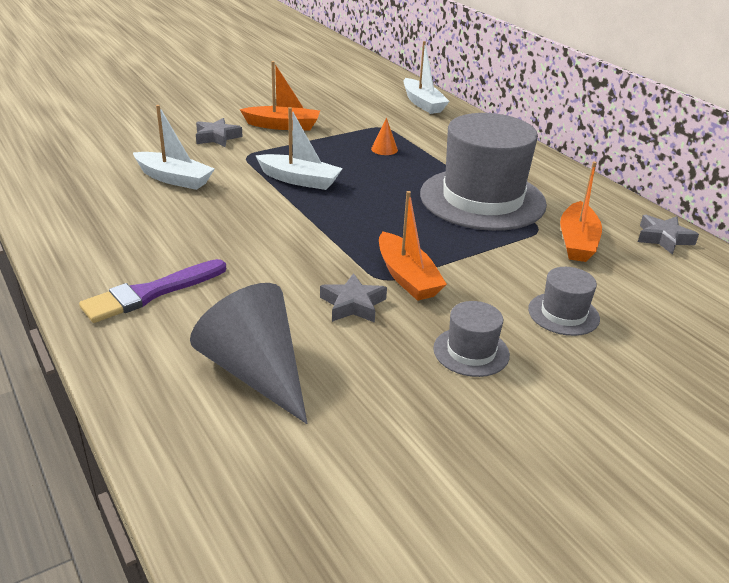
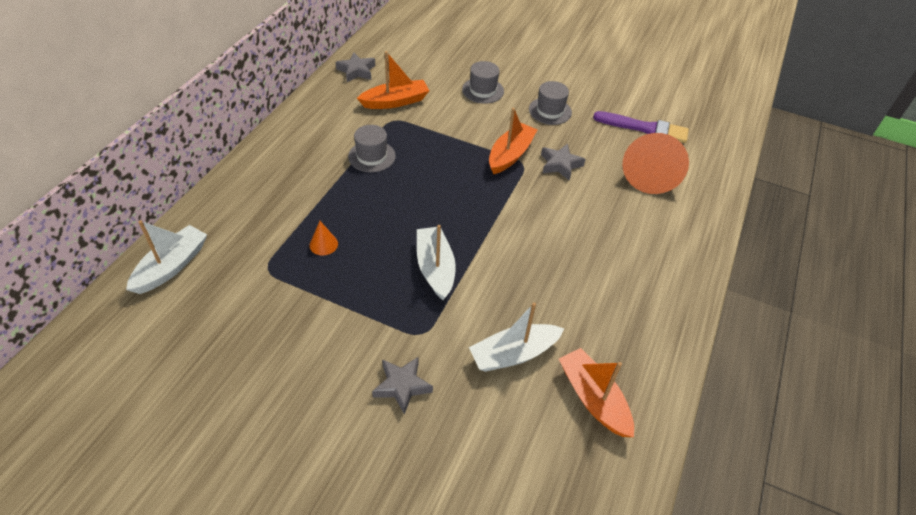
camera: 125 degrees left, 15 degrees up
purple brush [79,259,226,323] -> purple brush moved to [593,111,689,143]
white boat [133,105,215,190] -> white boat turned 105 degrees counterclockwise [469,302,564,372]
grey cone [190,283,308,424] -> orange cone [623,133,689,194]
orange boat [240,61,320,130] -> orange boat moved to [559,348,634,437]
grey hat [420,113,547,231] -> grey hat [348,125,396,173], size x0.45

